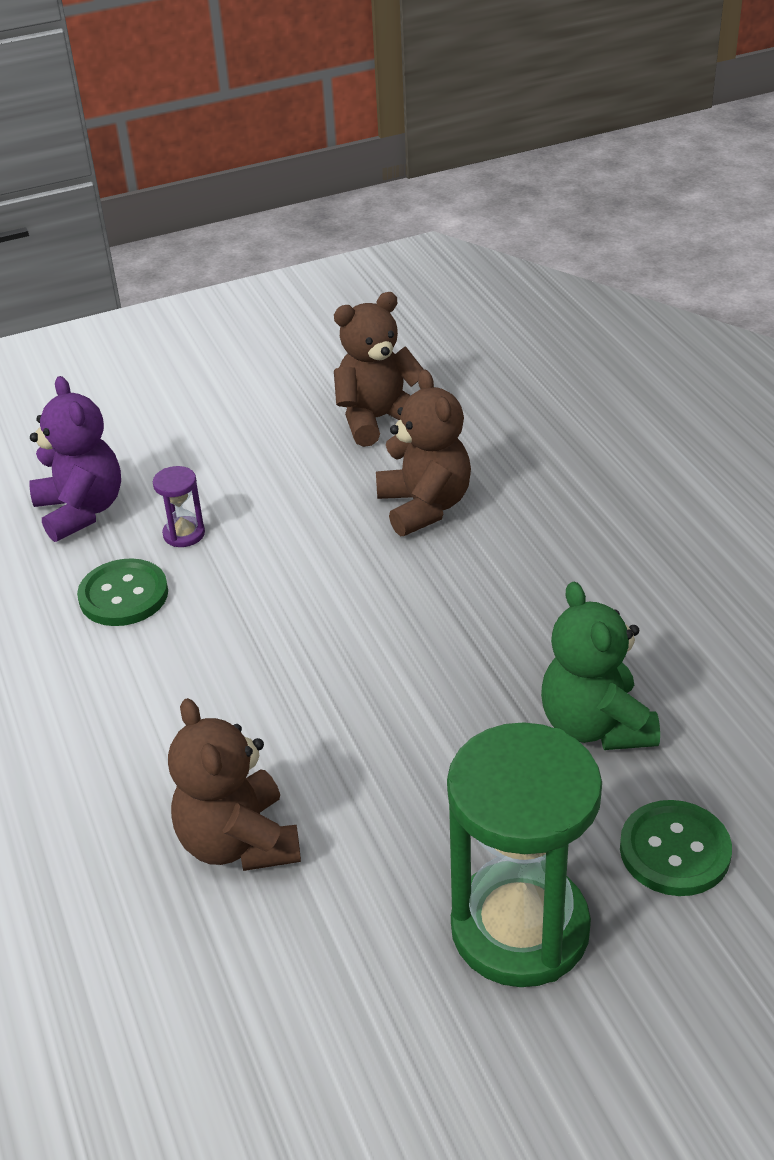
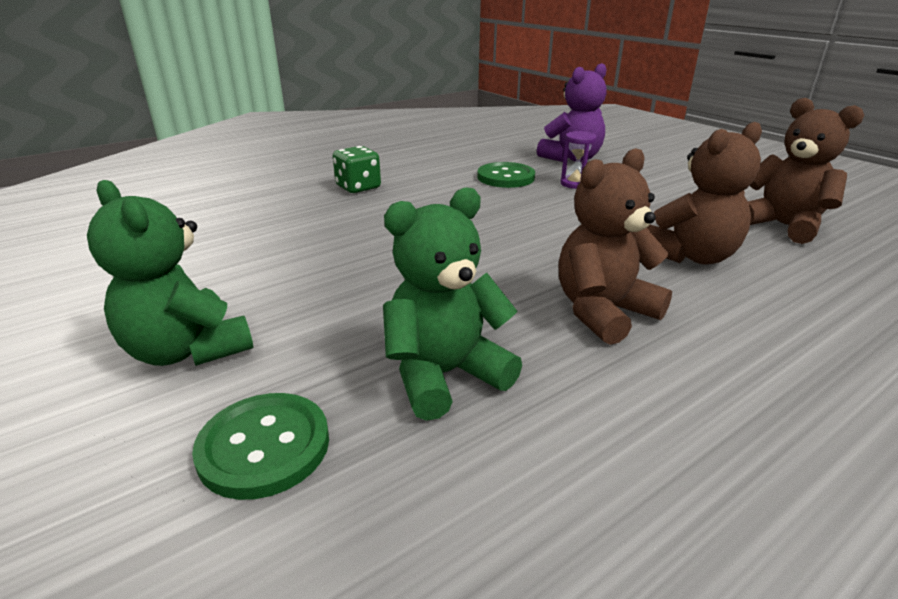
camera: 75 degrees right, 10 degrees down
brown teddy bear [168,698,301,871] -> brown teddy bear moved to [559,148,672,345]
green hourglass [447,722,602,987] -> green teddy bear [87,180,254,366]
none -> green dice [333,146,381,193]

